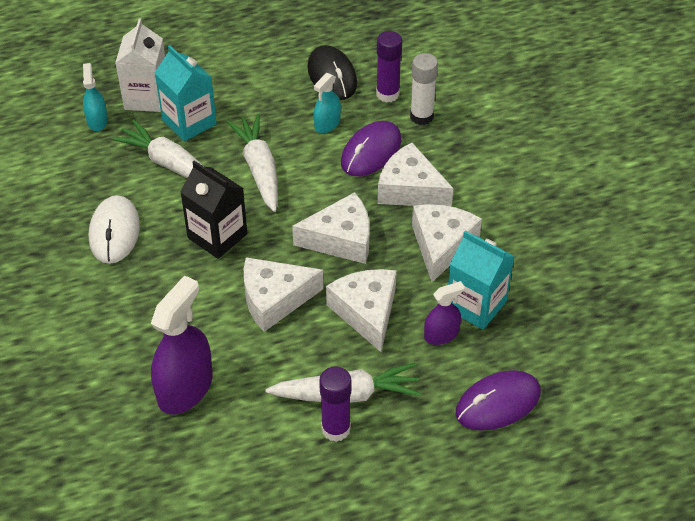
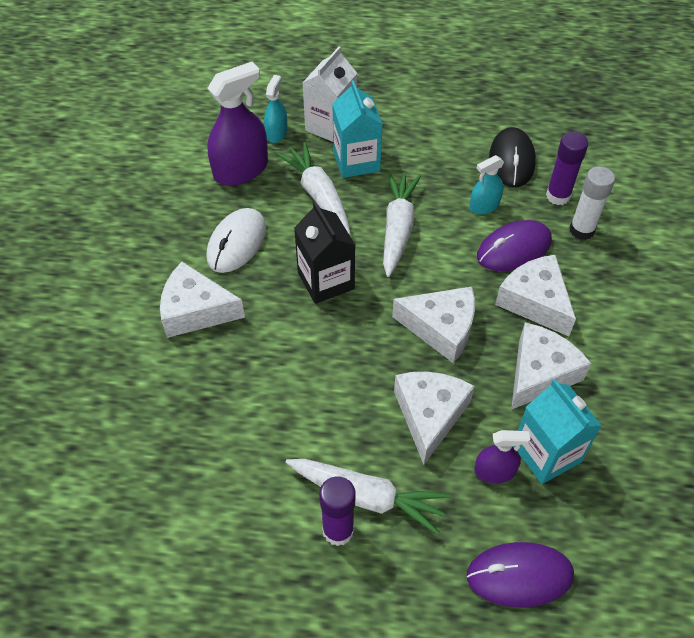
camera: 25 degrees right, 5 degrees up
purple spray bottle [151,275,212,415] -> purple spray bottle moved to [207,62,268,186]
white cheese [244,257,324,332] -> white cheese moved to [160,262,245,338]

